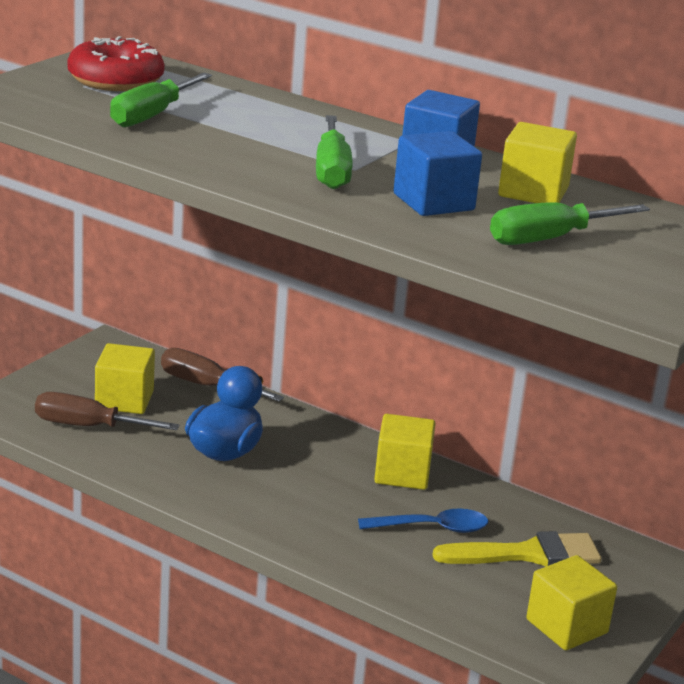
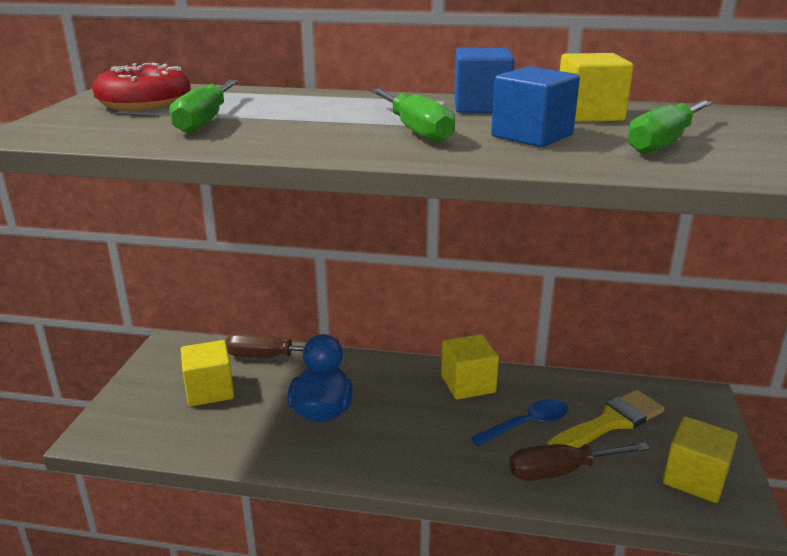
camera: 20 degrees left, 0 degrees up
brown screwdriver [35,392,179,430] -> brown screwdriver moved to [509,442,650,481]

